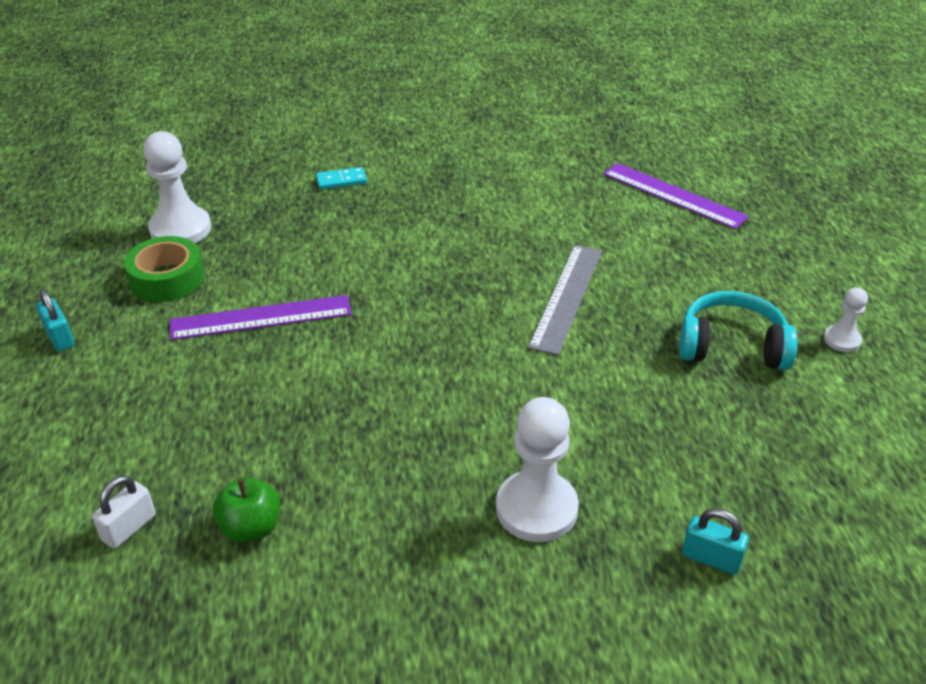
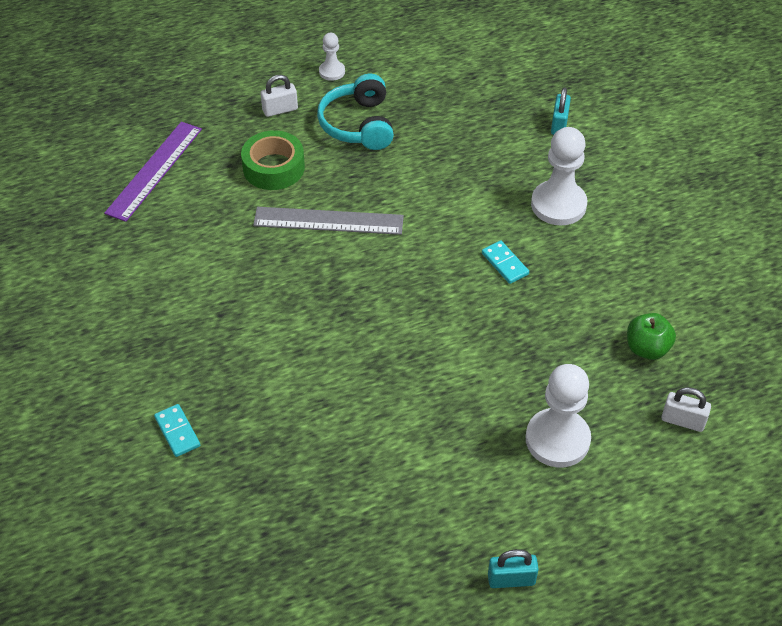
camera: 105 degrees left, 10 degrees up
turquoise padlock [36,289,74,352] -> turquoise padlock turned 45 degrees clockwise [488,549,539,588]
green tape [124,236,204,302] -> green tape moved to [241,130,305,190]
white pawn [143,131,211,243] -> white pawn moved to [525,364,591,467]
purple ruler [170,295,351,340] -> none
none -> white padlock [260,75,298,117]
none -> turquoise domino [482,241,529,284]

